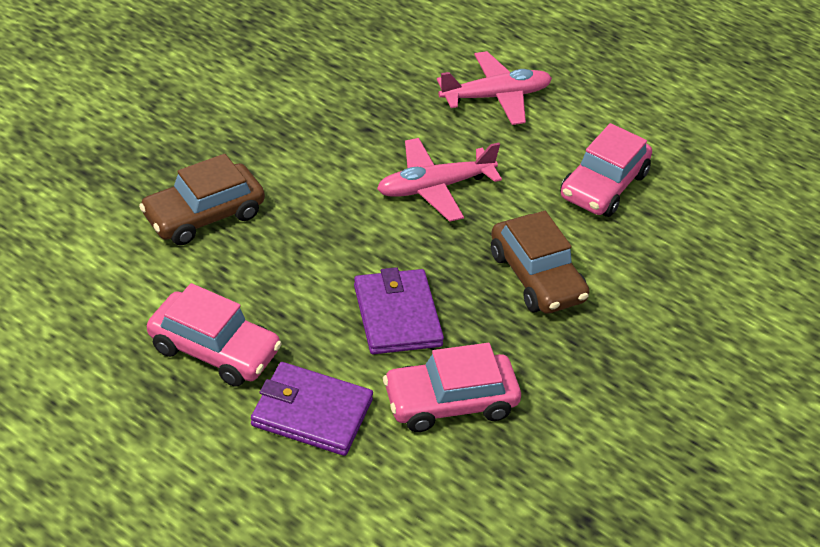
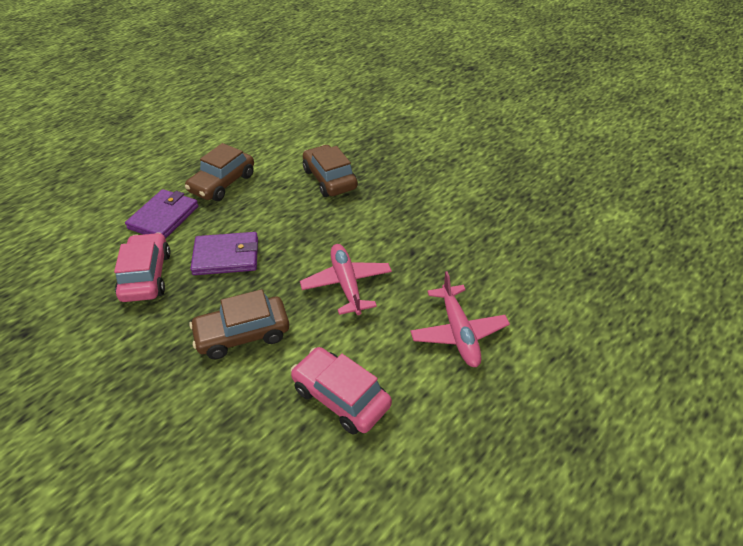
camera: 100 degrees right, 0 degrees up
pink car [147,283,282,387] -> brown car [185,143,254,201]

